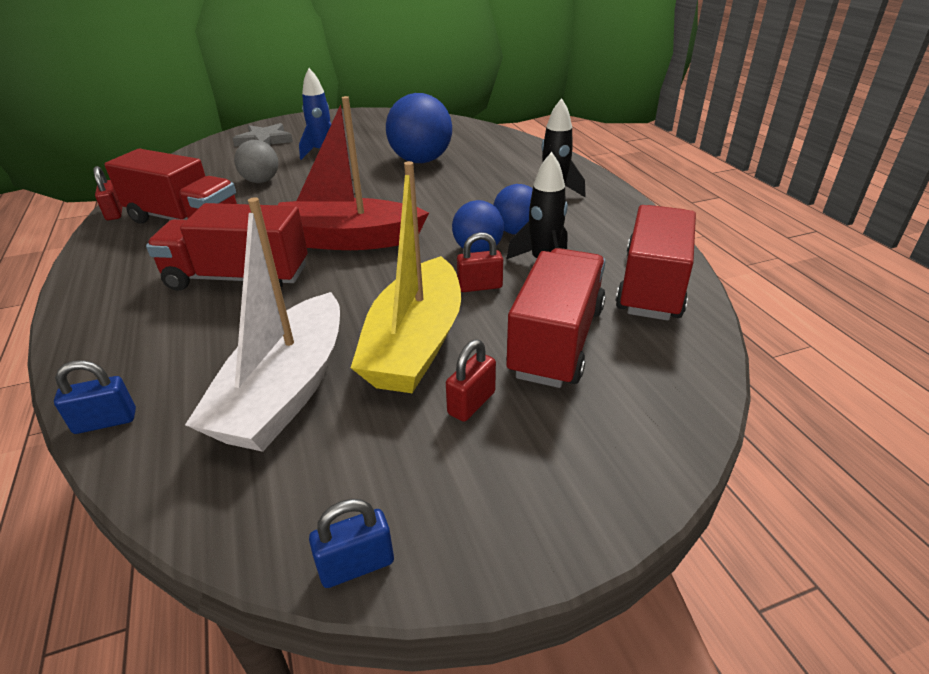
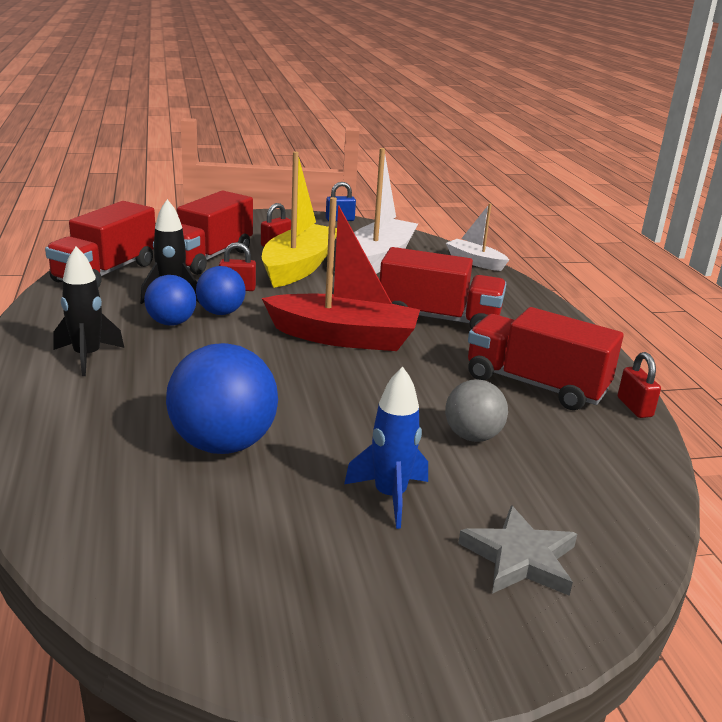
camera: 175 degrees left, 10 degrees down
blue padlock [54,360,136,434] -> white boat [446,203,509,271]

